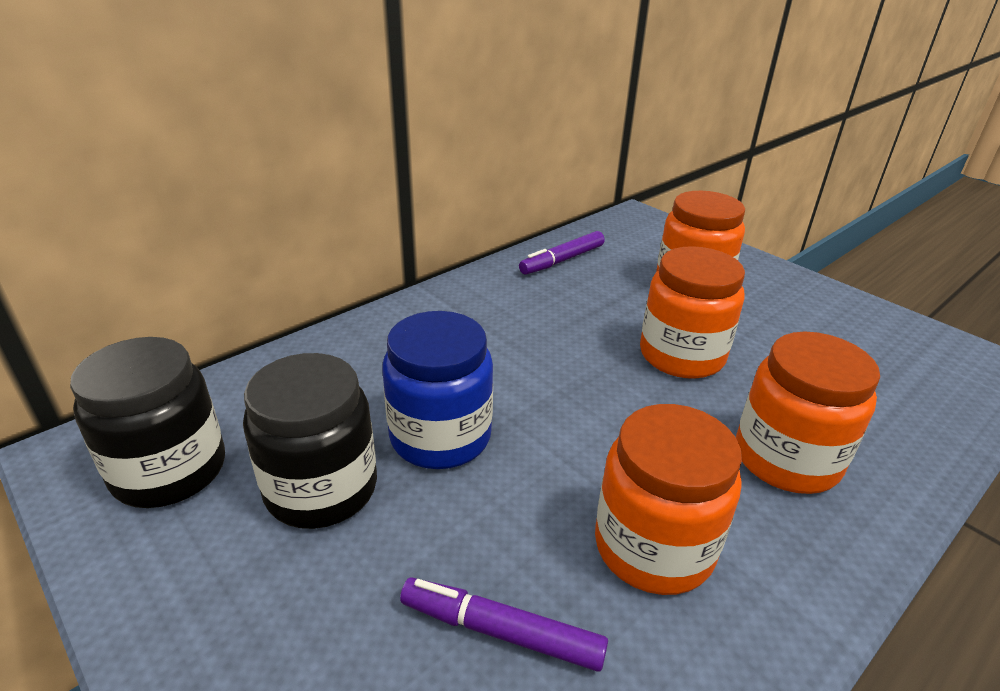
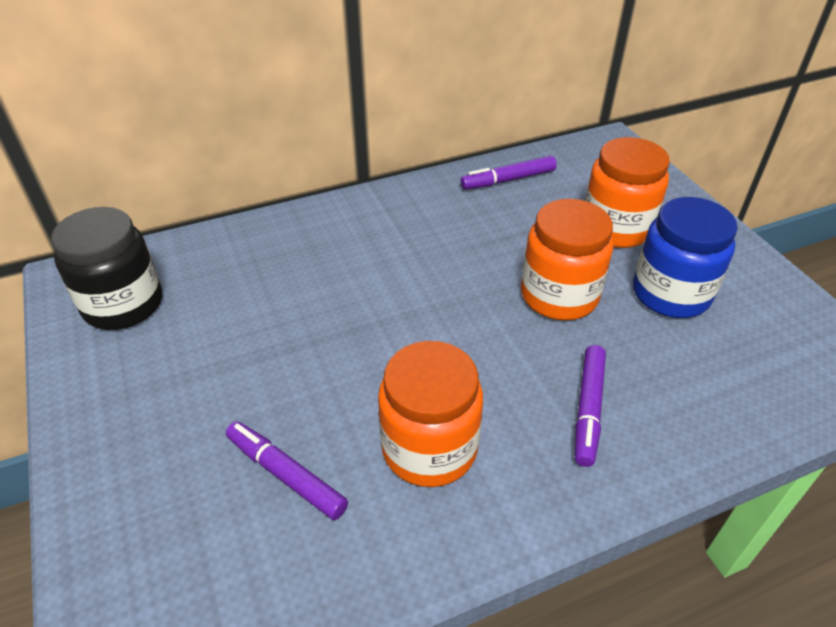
camera: 20 degrees right, 10 degrees up
black jar [243,353,377,529] -> none
blue jar [383,311,493,469] -> blue jar moved to [633,197,738,318]
orange jar [736,331,880,494] -> purple marker [575,345,606,467]

